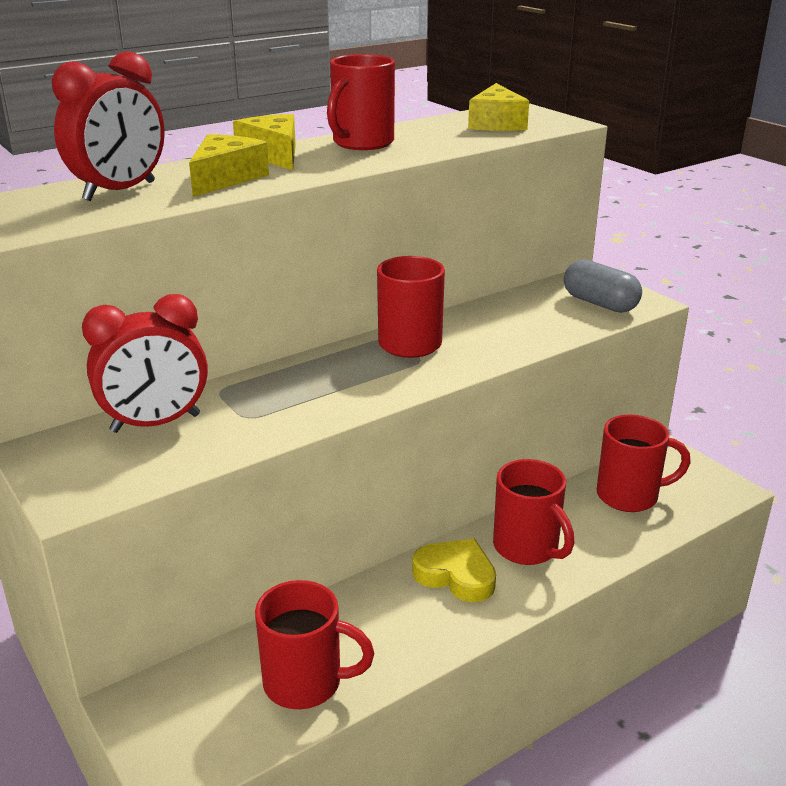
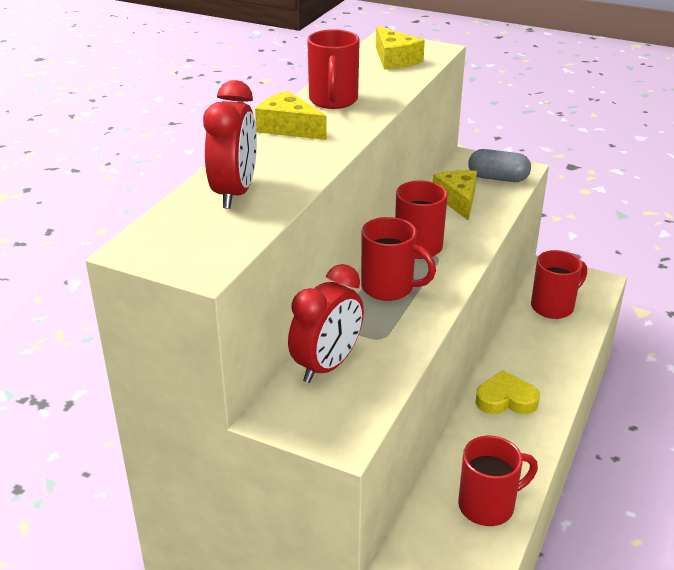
camera: 30 degrees left, 5 degrees up
yellow cheese [189,134,269,197] -> yellow cheese moved to [433,170,477,221]
red mug [493,459,574,565] -> red mug moved to [361,217,436,301]

